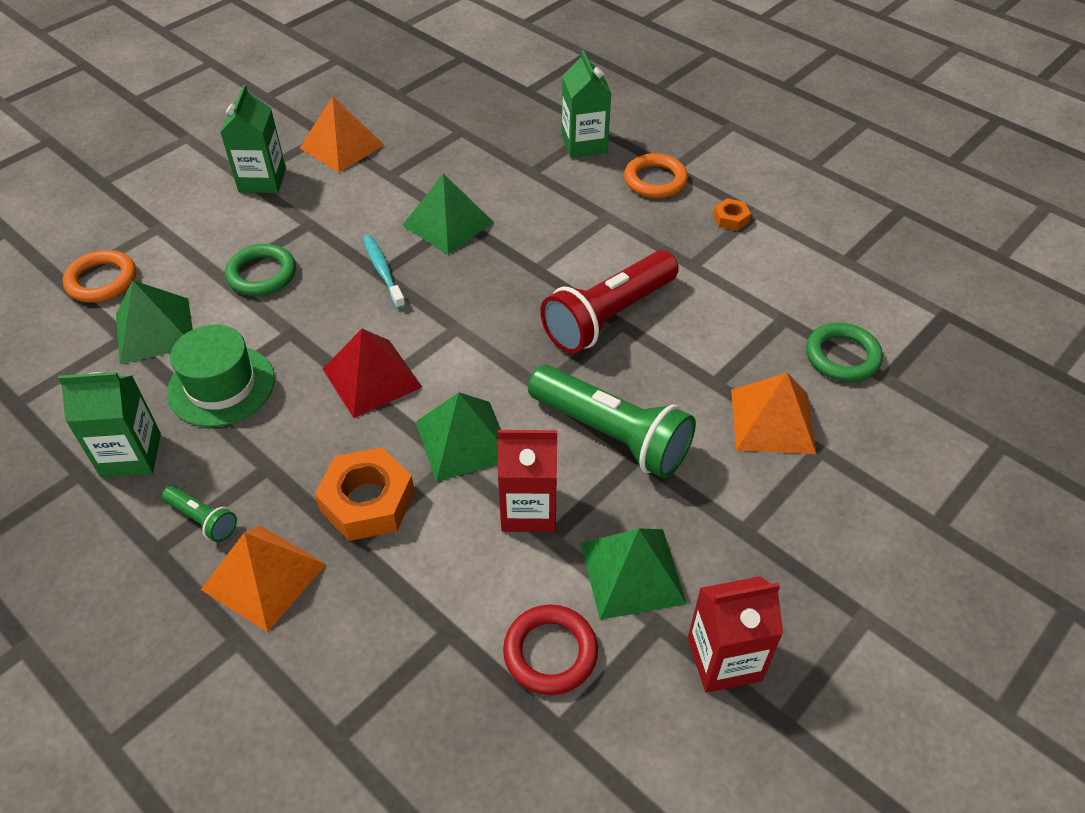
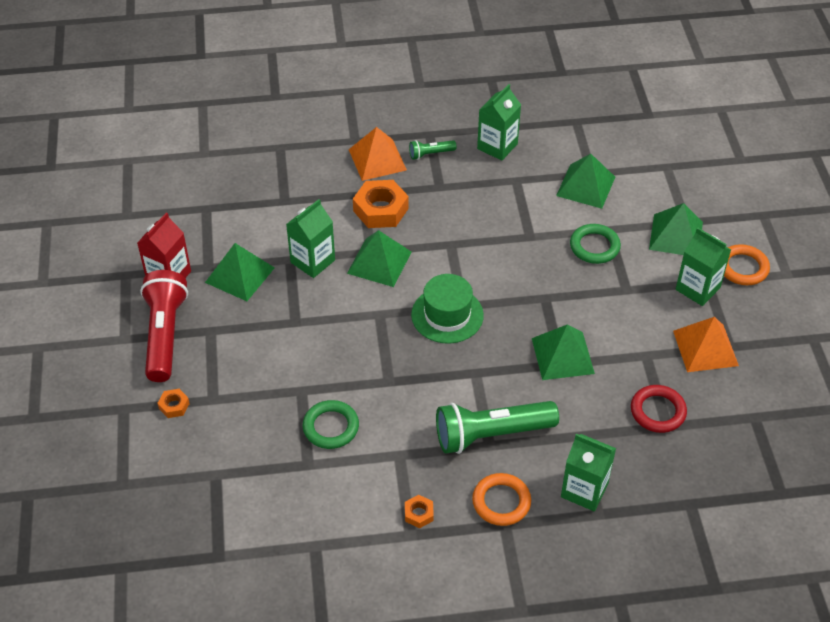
camera: 130 degrees right, 0 degrees up
orange ring [63,250,136,303] -> orange ring moved to [724,244,770,285]
green hat [167,324,275,427] -> green hat moved to [411,274,484,344]
red pyramid [323,329,422,418] -> none
turquoise toothbrush [363,235,406,309] -> none
red carton [498,430,557,532] -> green carton [286,199,335,278]
red ring [503,605,598,695] -> red ring moved to [631,385,687,433]
green flashlight [528,365,696,479] -> green flashlight moved to [436,401,559,454]
red flashlight [540,250,679,354] -> red flashlight moved to [140,270,188,382]
orange pyramid [731,373,816,454] -> none
green ring [806,323,883,382] -> green ring moved to [303,400,359,449]
none -> orange nut [157,389,190,418]
none -> green pyramid [649,203,703,255]

